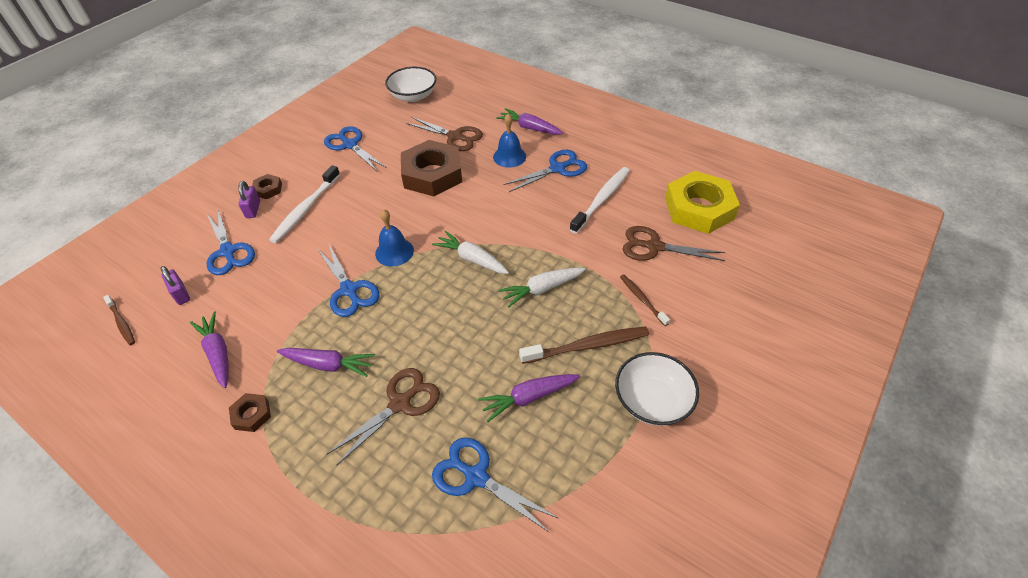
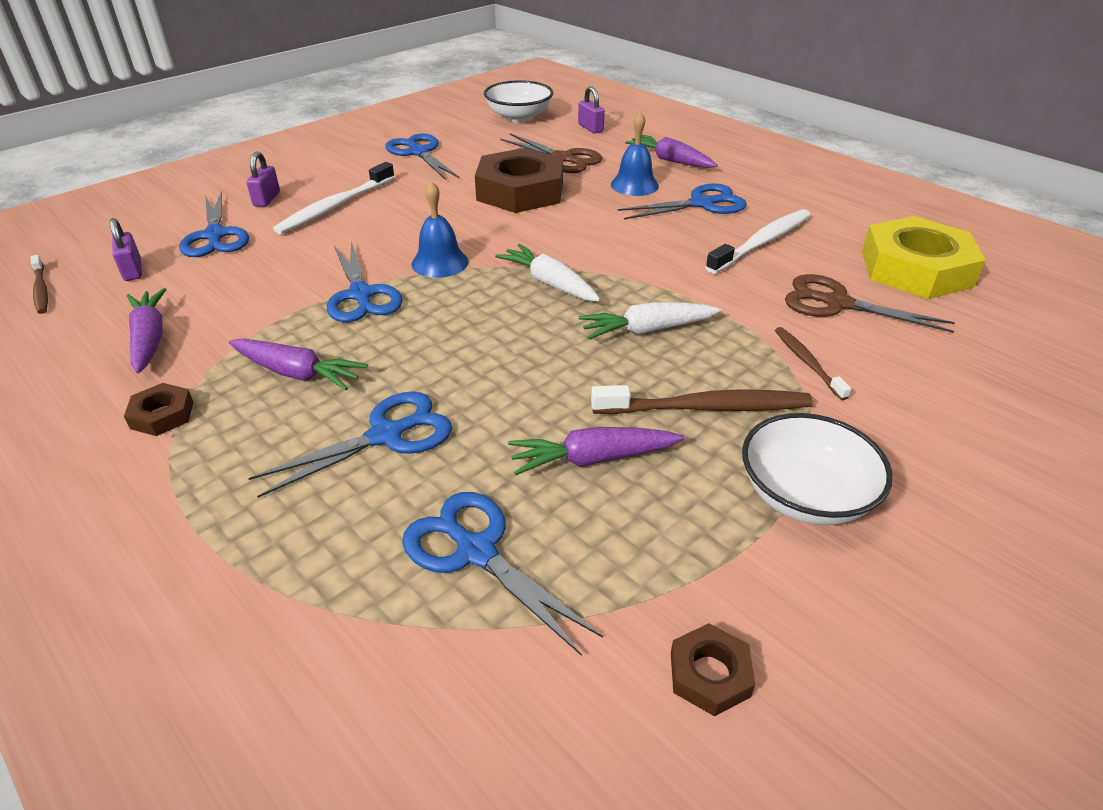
camera: 10 degrees right, 10 degrees down
brown nut [252,174,282,199] -> brown nut moved to [671,623,755,716]
brown scissors [327,368,440,466] -> blue scissors [248,391,452,498]
none -> purple padlock [578,86,605,133]

